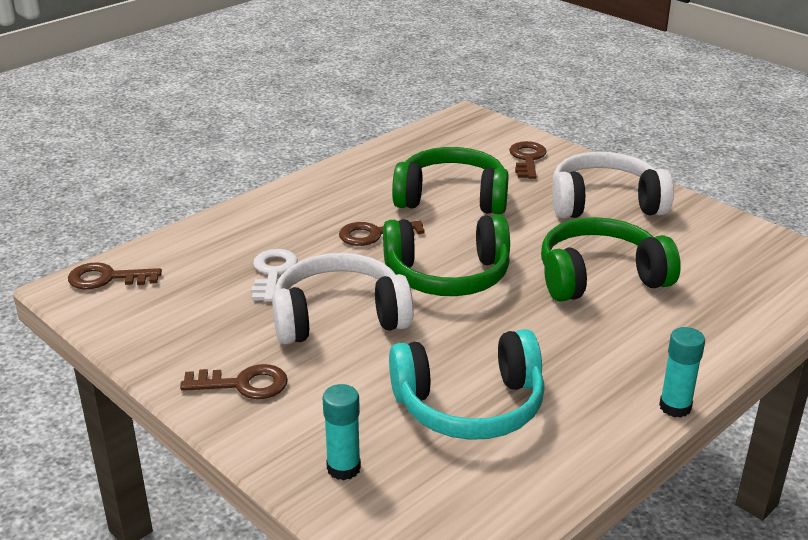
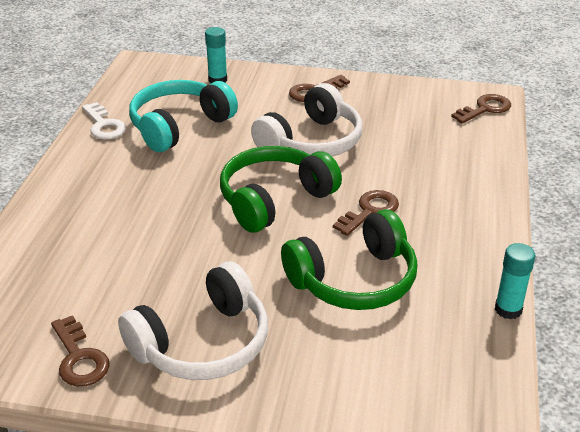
camera: 145 degrees right, 5 degrees up
white key [251,249,298,302] -> white key moved to [82,102,126,139]
brown key [509,141,547,179] -> brown key moved to [51,315,110,387]
green headphones [541,217,681,302] -> none
turquoise glue stick [659,327,705,418] -> turquoise glue stick moved to [495,243,535,320]

